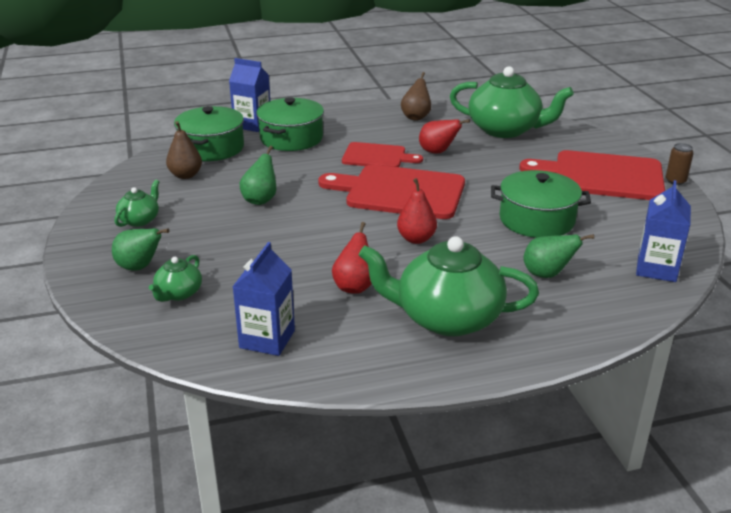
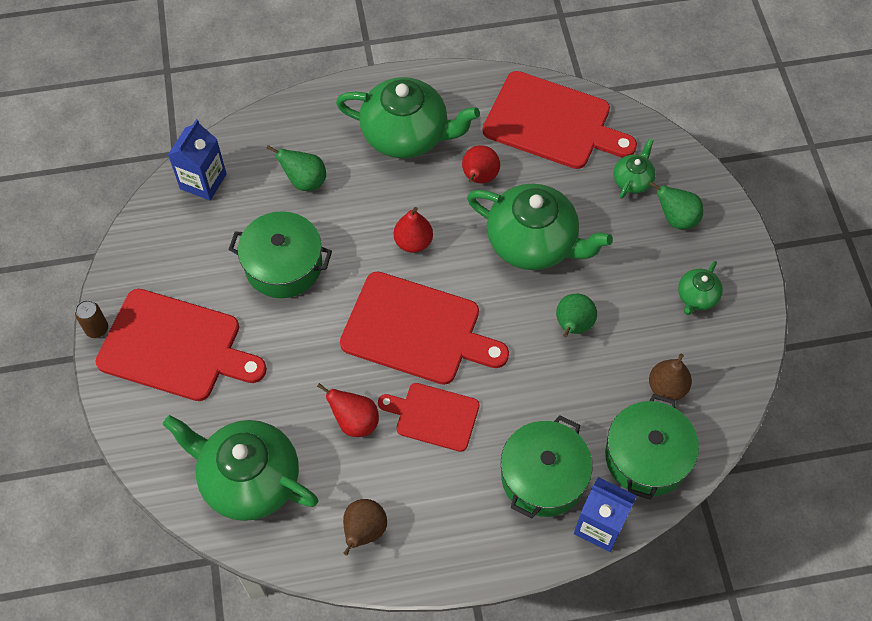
camera: 175 degrees left, 30 degrees up
blue carton [233,242,295,356] -> red cutting board [482,71,637,169]
none -> green teapot [467,184,613,270]

